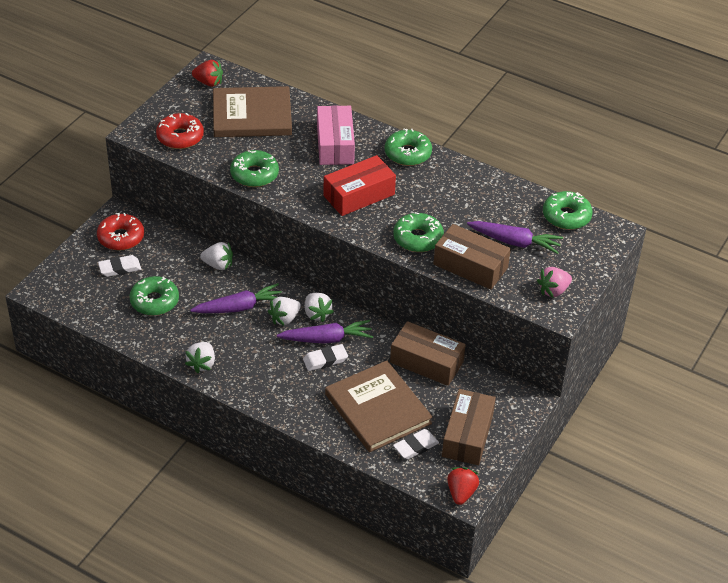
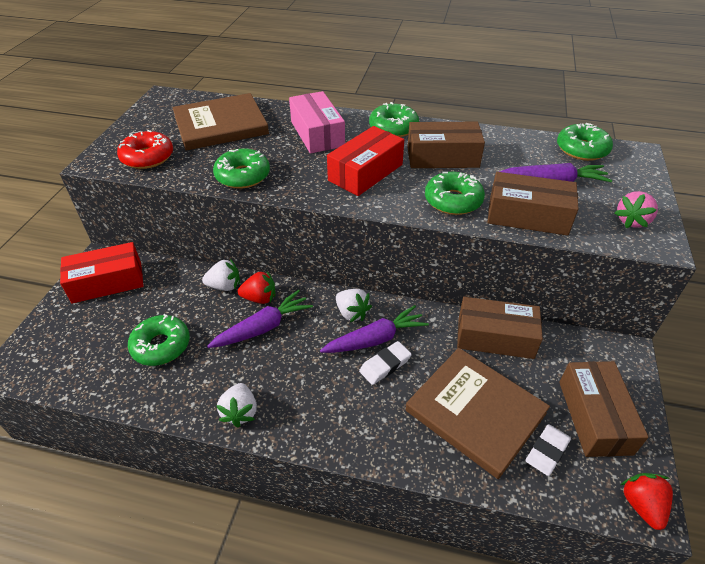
camera: 15 degrees left, 0 degrees up
red donut [97,213,144,250] -> red box [60,242,144,303]
white eraser [98,255,141,277] -> none
red strawberry [192,60,223,87] -> red strawberry moved to [238,271,275,304]
white strawberry [268,297,301,326] -> none
none -> brown box [407,122,485,168]

